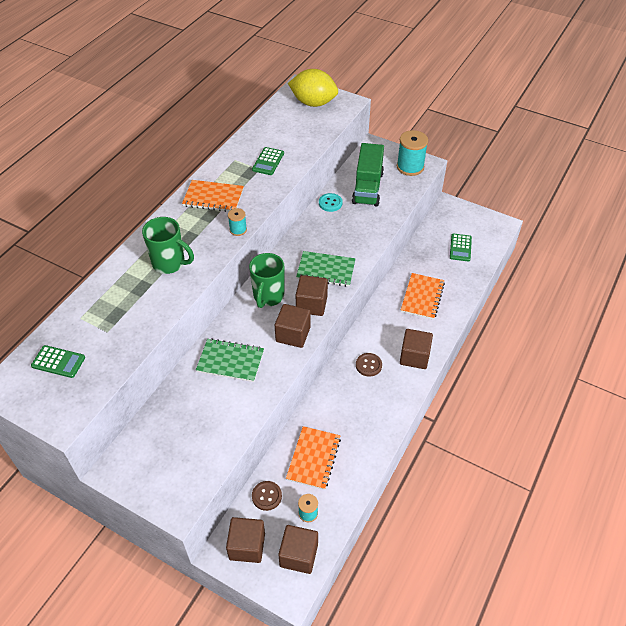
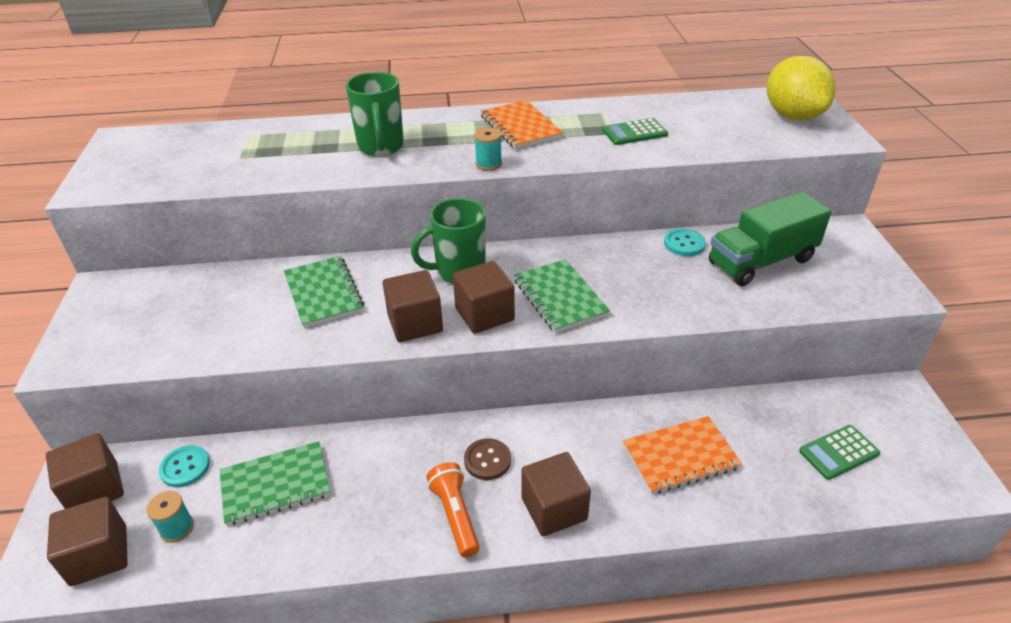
camera: 55 degrees right, 10 degrees down
green calculator [31,345,85,378] -> none
brown button [252,481,282,511] -> turquoise button [159,445,210,488]
orange notebook [286,426,341,490] -> green notebook [220,441,330,526]
turquoise spool [397,130,428,176] -> none
none -> orange flashlight [426,462,480,558]

